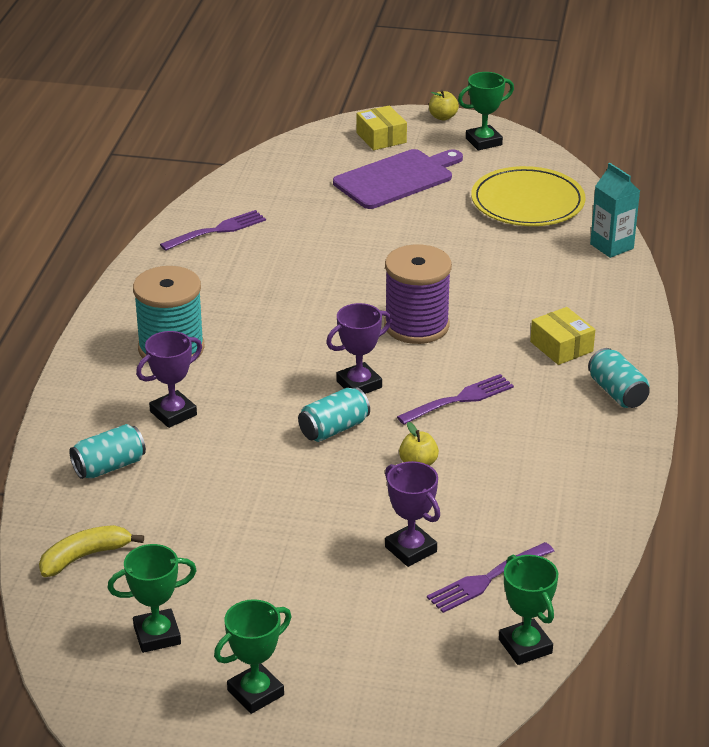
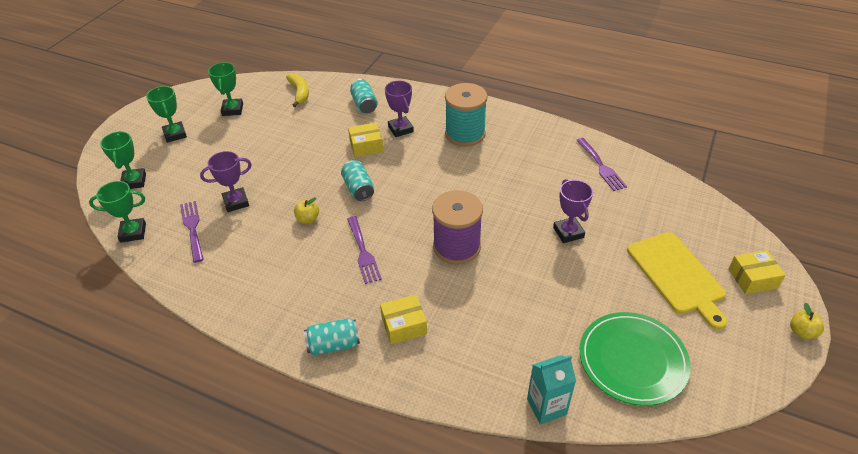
camera: 105 degrees right, 10 degrees up
purple trophy [326,303,392,394] -> purple trophy moved to [553,179,593,243]
purple cutting board [333,149,463,209] -> yellow cutting board [627,232,728,330]
green trophy [458,72,514,150] -> green trophy moved to [100,131,146,189]
yellow plate [471,166,586,226] -> green plate [580,312,691,406]
none -> yellow box [348,122,383,157]

